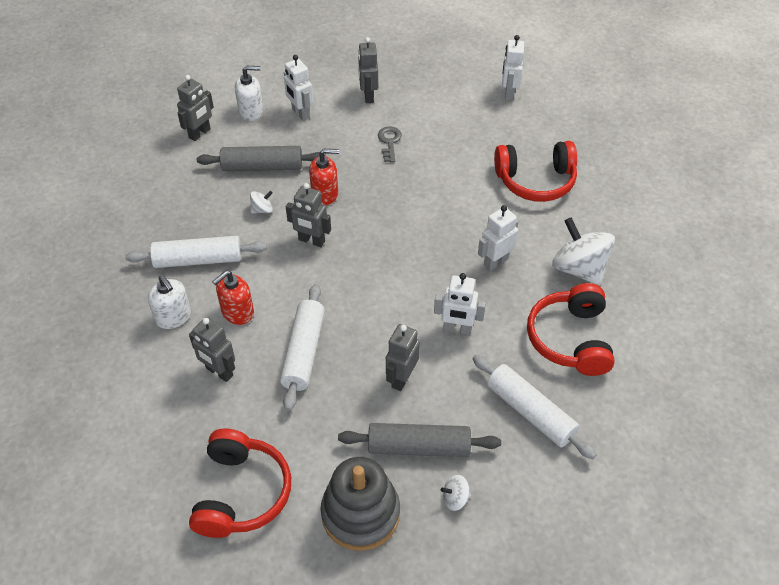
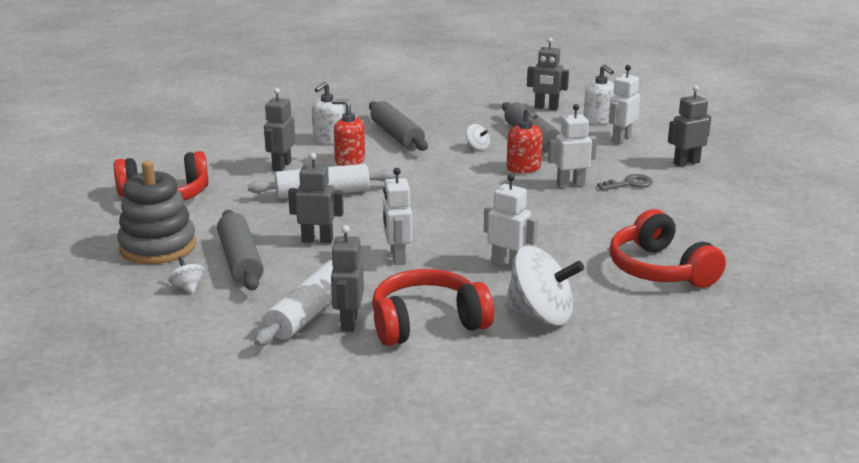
camera: 70 degrees right, 25 degrees down
white rolling pin [125,236,267,268] -> grey rolling pin [369,101,428,151]
grey robot [286,183,331,247] -> grey robot moved to [331,225,364,332]
white robot [502,35,524,101] -> white robot moved to [548,104,597,188]
white spinning top [552,217,615,286] -> white spinning top turned 75 degrees clockwise [504,246,584,326]

